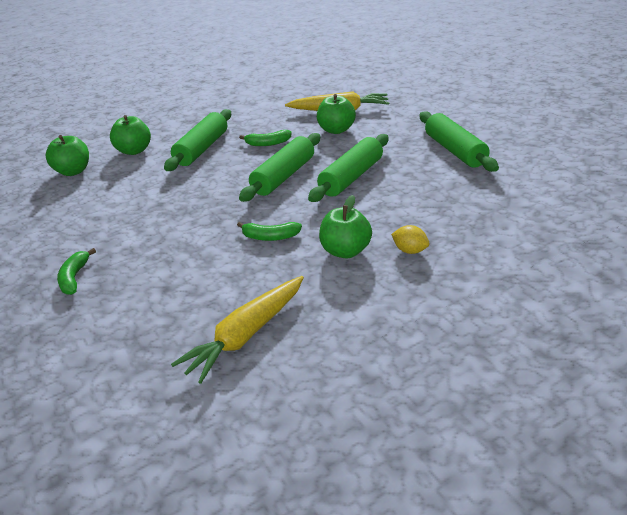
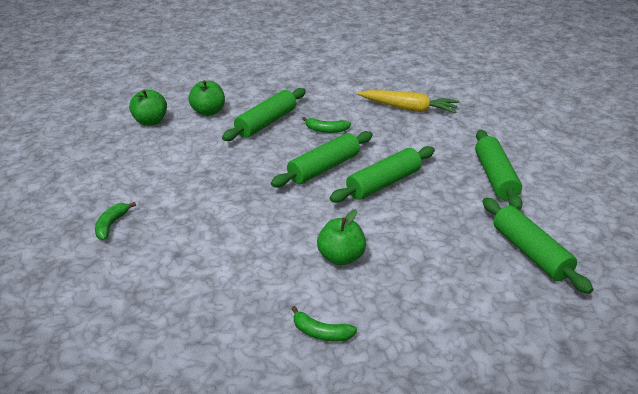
camera: 15 degrees right, 0 degrees up
yellow carrot [171,276,304,384] -> none
green banana [237,222,302,241] -> green banana moved to [291,306,357,341]
green apple [317,94,356,134] -> none
yellow lemon [391,225,429,254] -> none
none -> green rolling pin [482,198,594,294]

